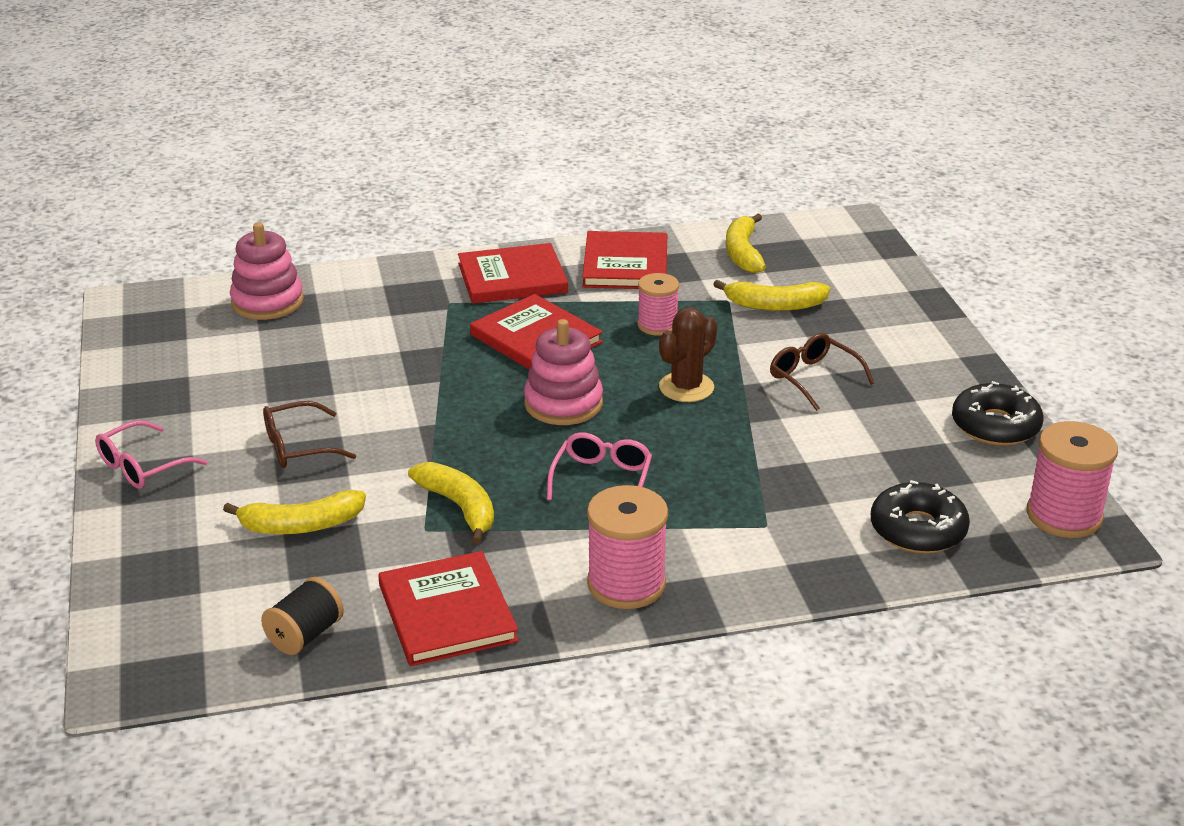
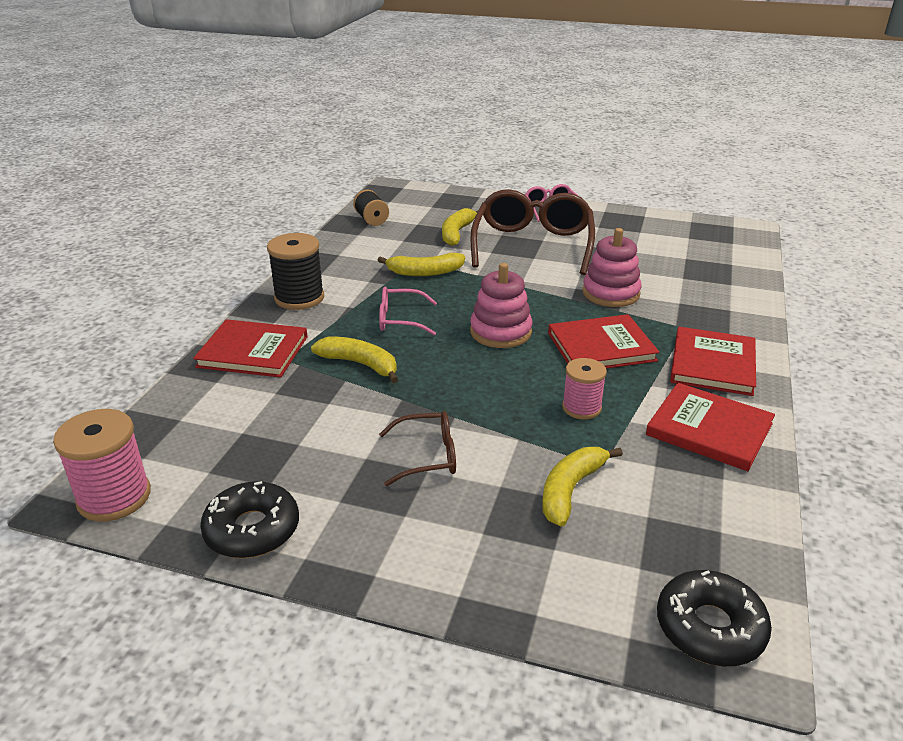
camera: 120 degrees right, 0 degrees up
pink stacking toy [230,222,304,320] -> pink stacking toy moved to [582,228,642,307]
brown glasses [263,401,356,468] -> brown glasses [470,189,595,275], size x2.03
red book [378,551,519,666] -> red book moved to [193,319,308,378]
pink glasses [547,432,652,500] -> pink glasses turned 135 degrees clockwise [379,287,437,335]
pink spool [587,485,668,609] -> black spool [267,233,324,310]
brown cactus [659,307,717,402] -> none
yellow banana [726,214,766,273] -> yellow banana moved to [311,337,398,383]
black donut [871,480,970,554] -> black donut moved to [657,570,772,666]

